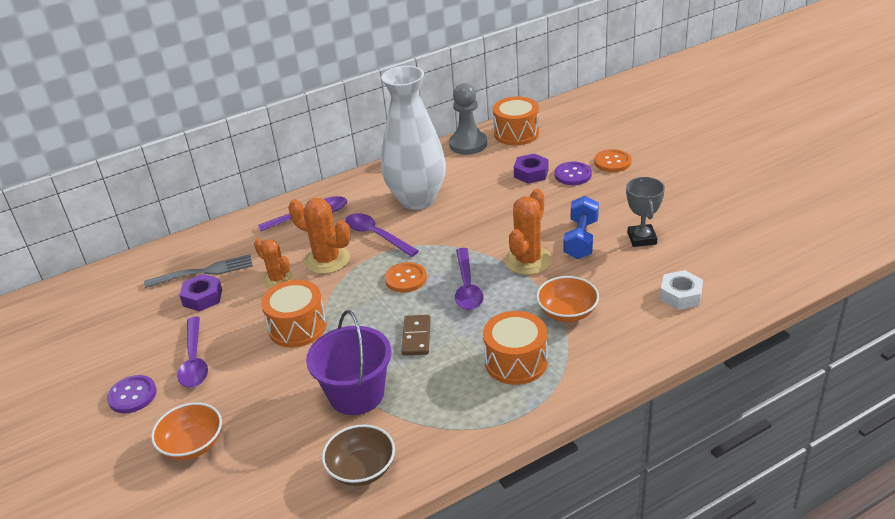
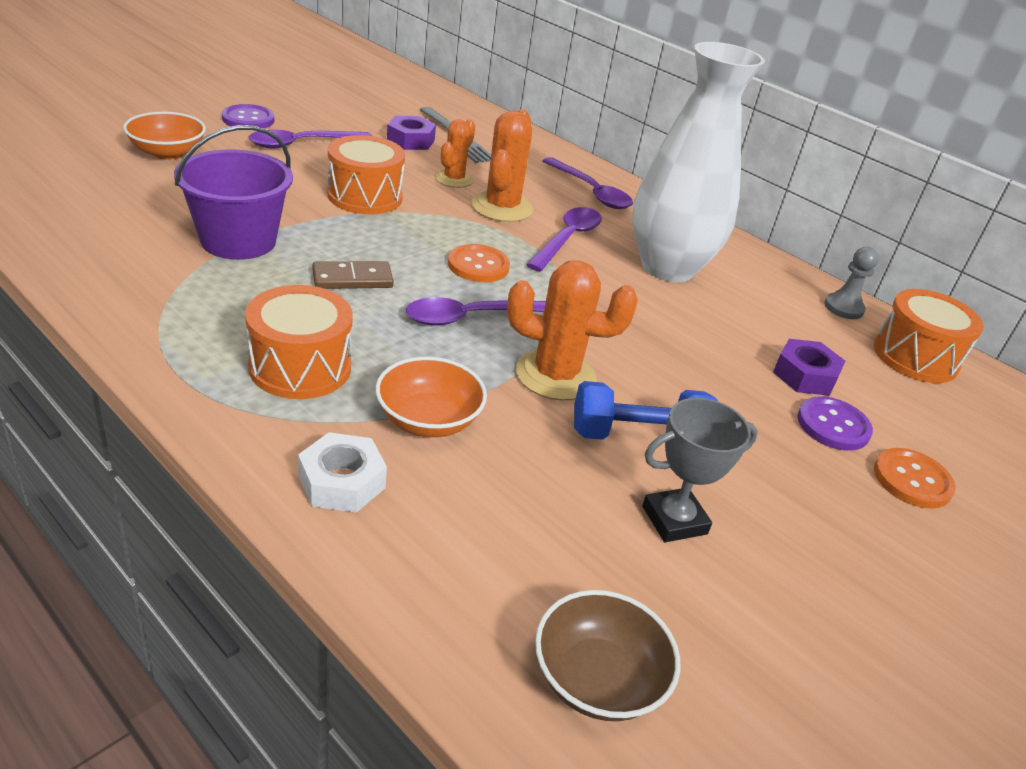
camera: 65 degrees right, 0 degrees up
brown bowl [322,425,395,486] -> brown bowl moved to [535,590,680,721]
grey pawn [449,83,487,155] -> grey pawn [824,247,879,319], size x0.60
white nut [660,270,703,310] -> white nut moved to [298,432,387,513]

